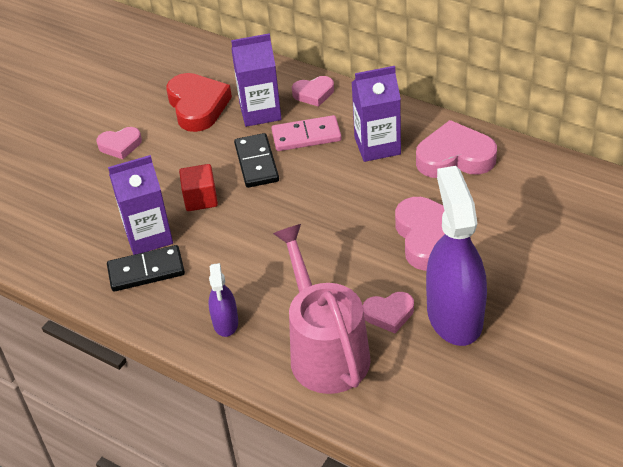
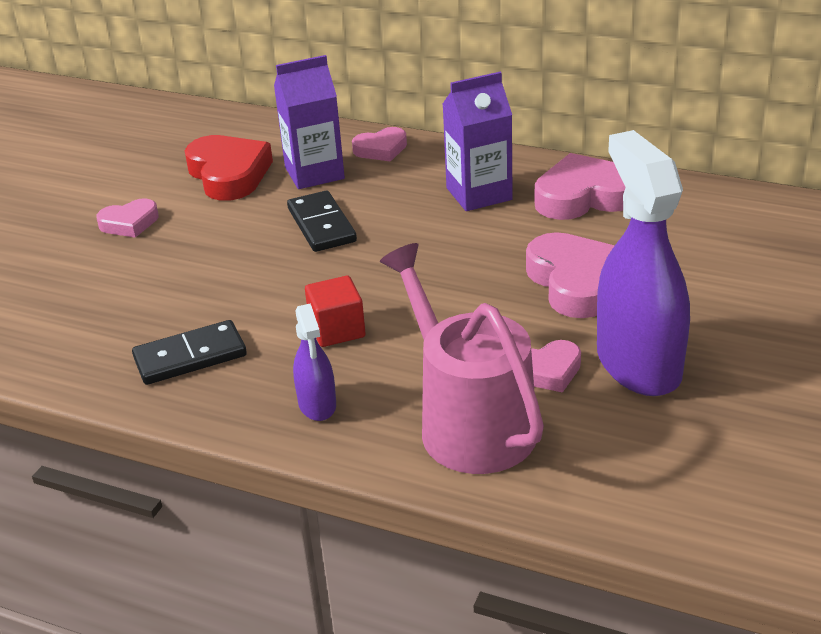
camera: 10 degrees left, 10 degrees down
purple carton [108,155,173,255] -> none
red cube [179,164,218,211] -> red cube moved to [305,276,365,347]
pink domino [271,115,342,151] -> none

